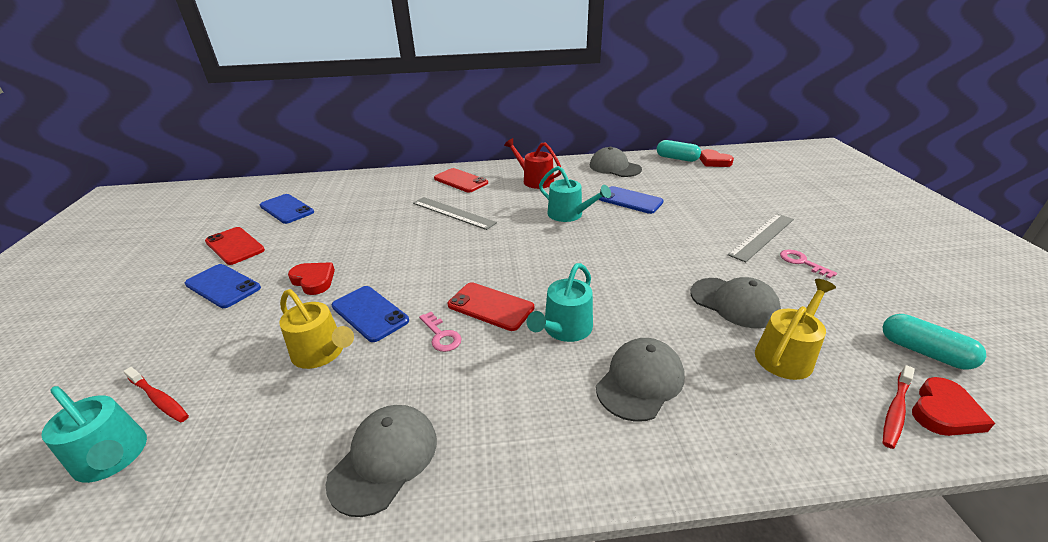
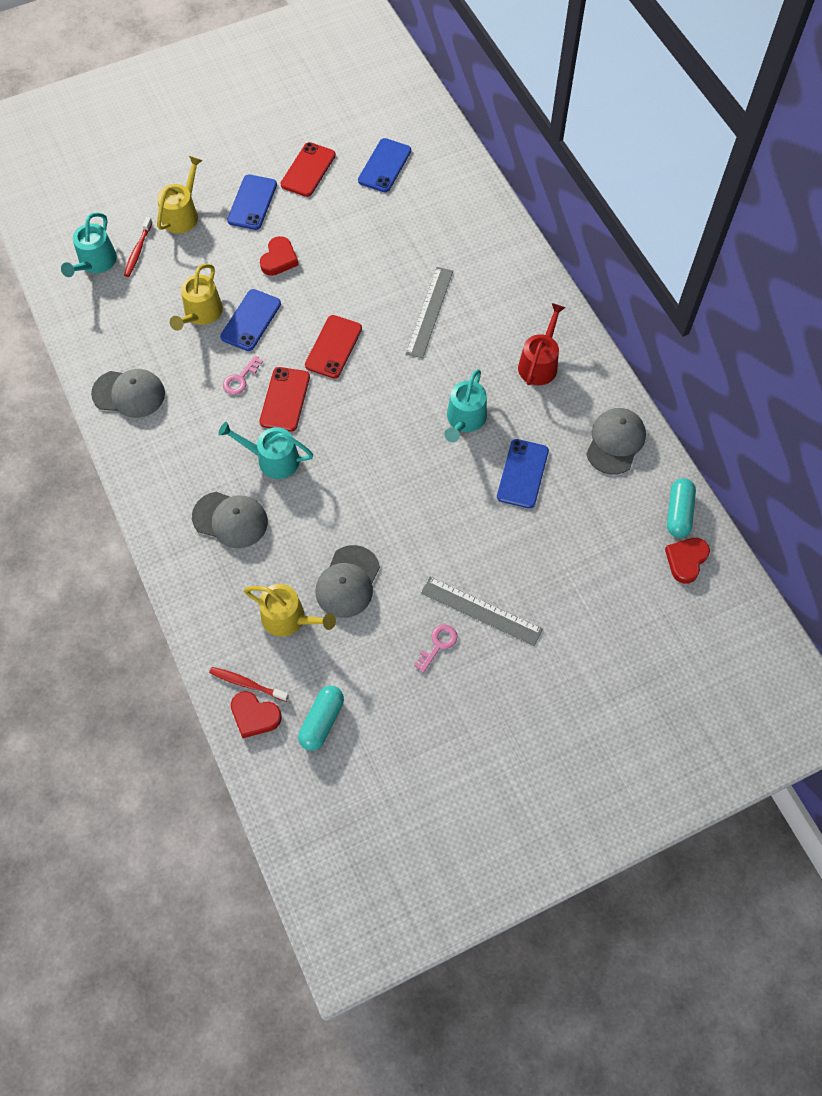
camera: 70 degrees right, 30 degrees up
red phone [434,168,488,193] -> red phone moved to [305,315,362,379]
none -> yellow watering can [157,156,203,233]

